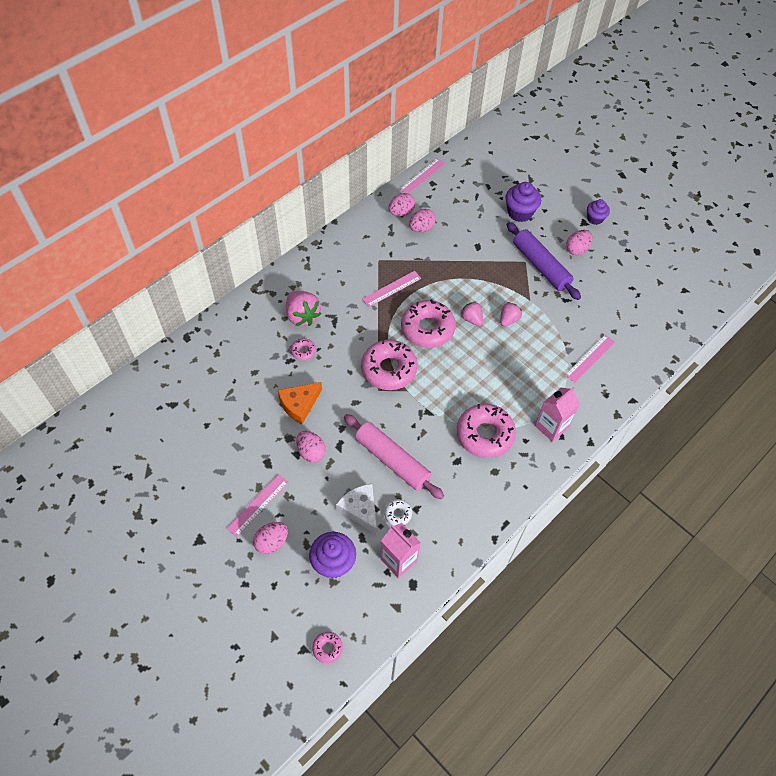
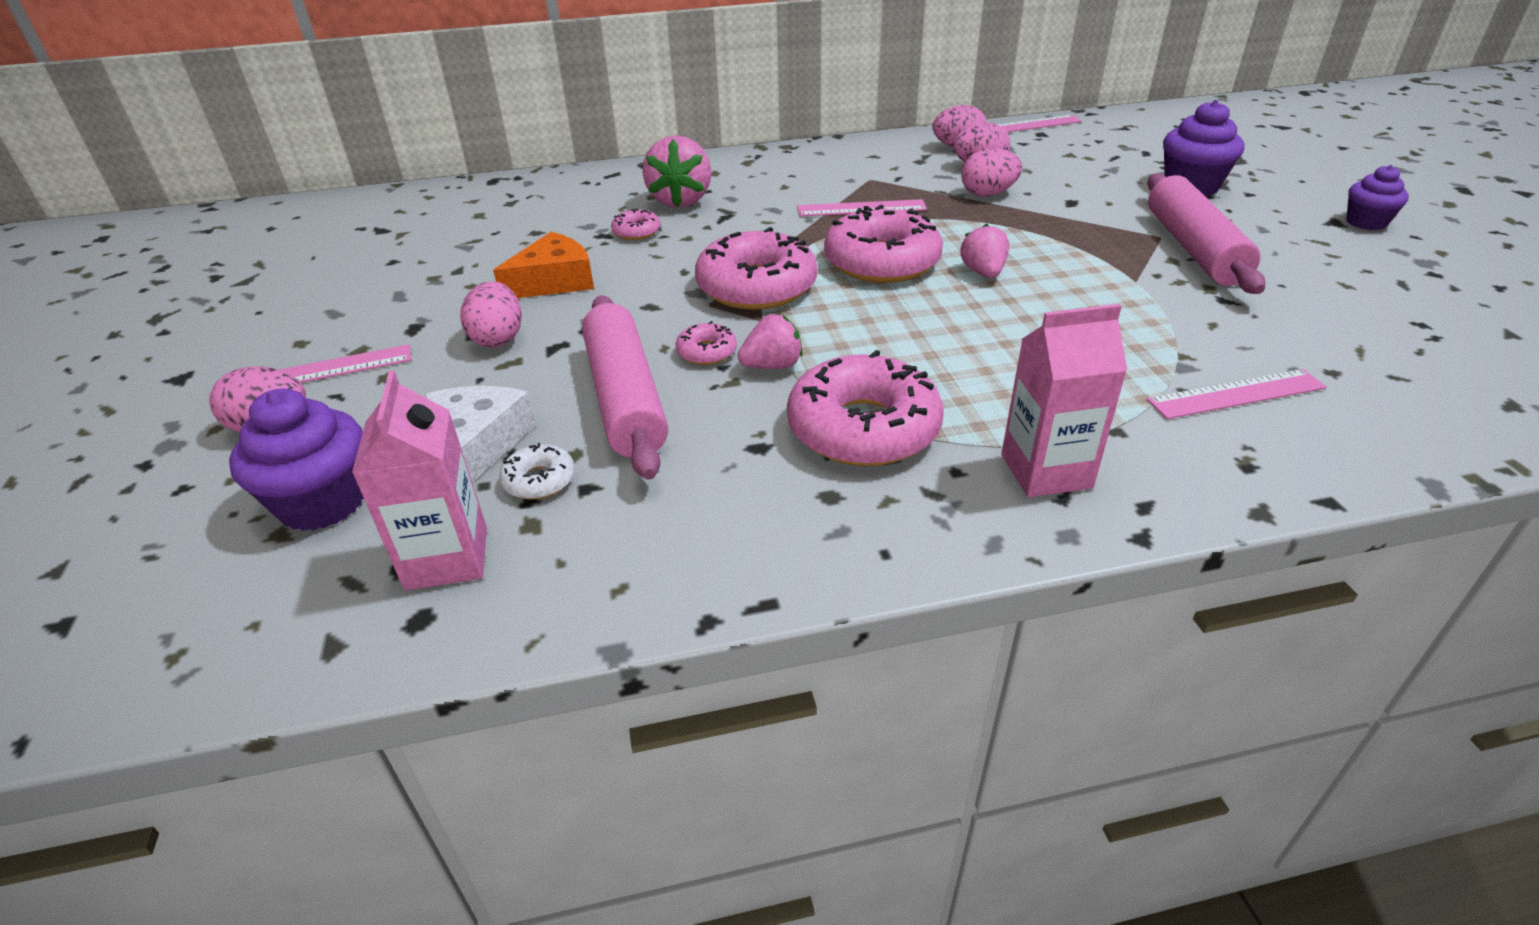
camera: 35 degrees right, 20 degrees down
orange cheese [278,382,322,424] -> orange cheese turned 150 degrees clockwise [493,232,594,298]
pink donut [312,632,343,663] -> pink donut moved to [675,321,737,365]
pink strawberry [500,302,522,326] -> pink strawberry moved to [738,314,803,369]
purple rolling pin [507,222,581,300] -> pink rolling pin [1147,173,1265,294]
pink egg [566,230,593,255] -> pink egg moved to [961,148,1022,196]

